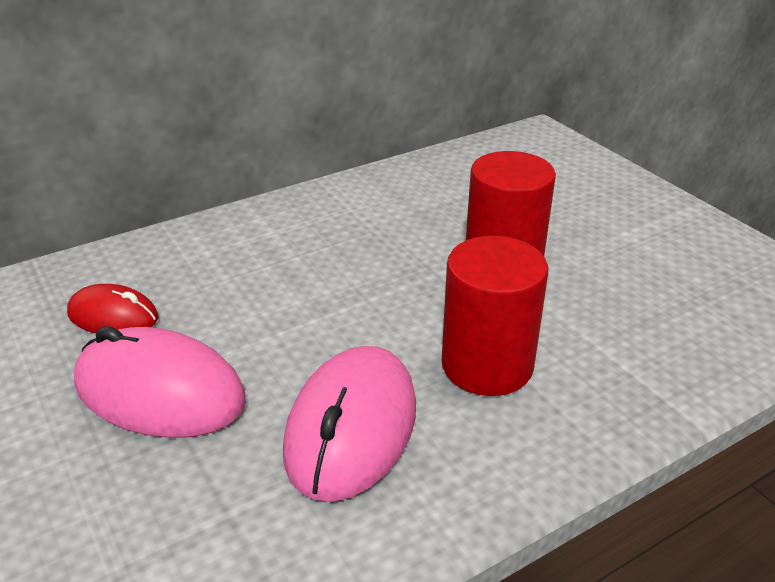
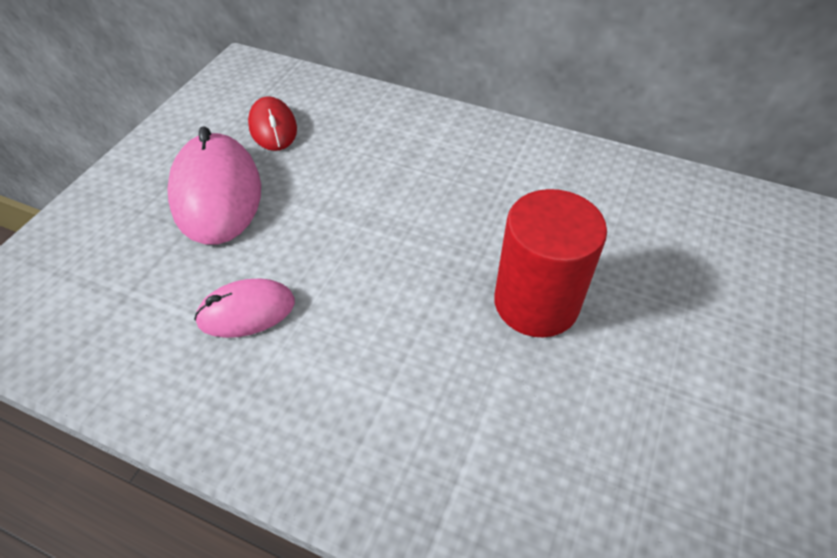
camera: 55 degrees right, 15 degrees up
pink mouse [283,346,416,502] -> pink mouse [194,279,295,338], size x0.58
red cylinder [442,236,548,396] -> none

